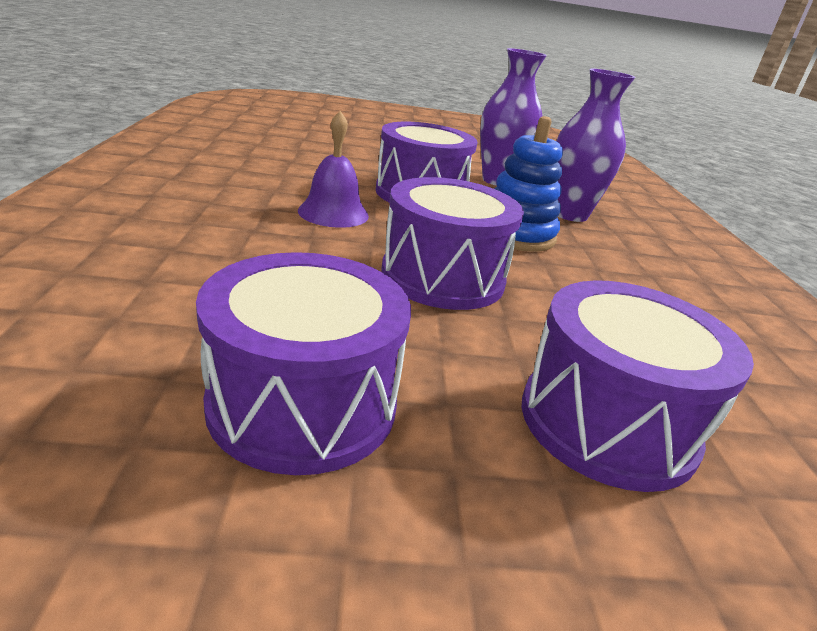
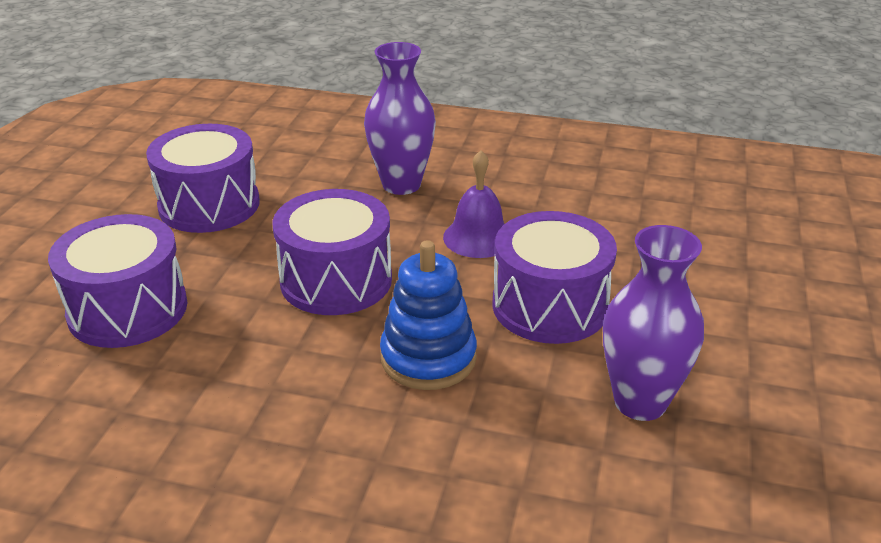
camera: 110 degrees right, 5 degrees up
purple vase [556,68,635,222] -> purple vase moved to [364,42,436,195]

